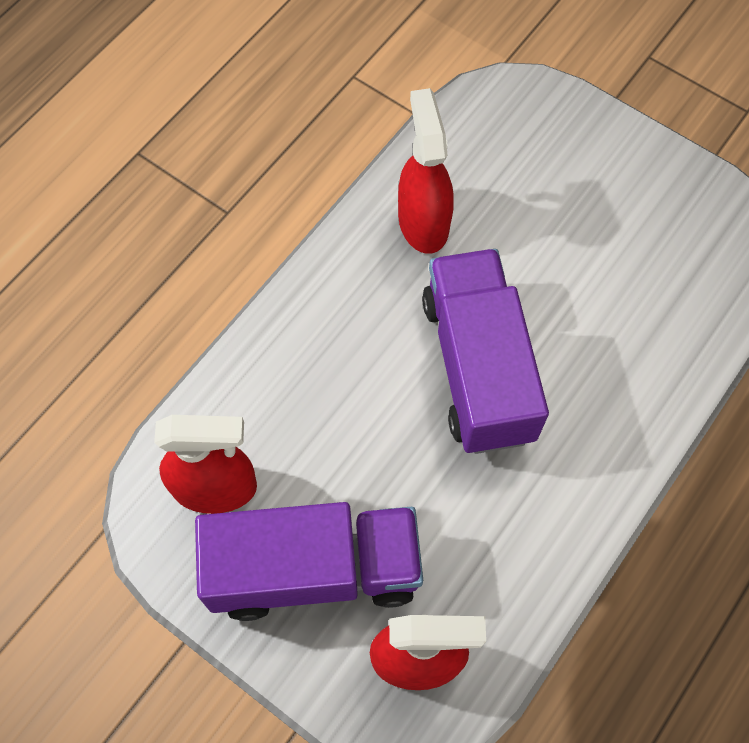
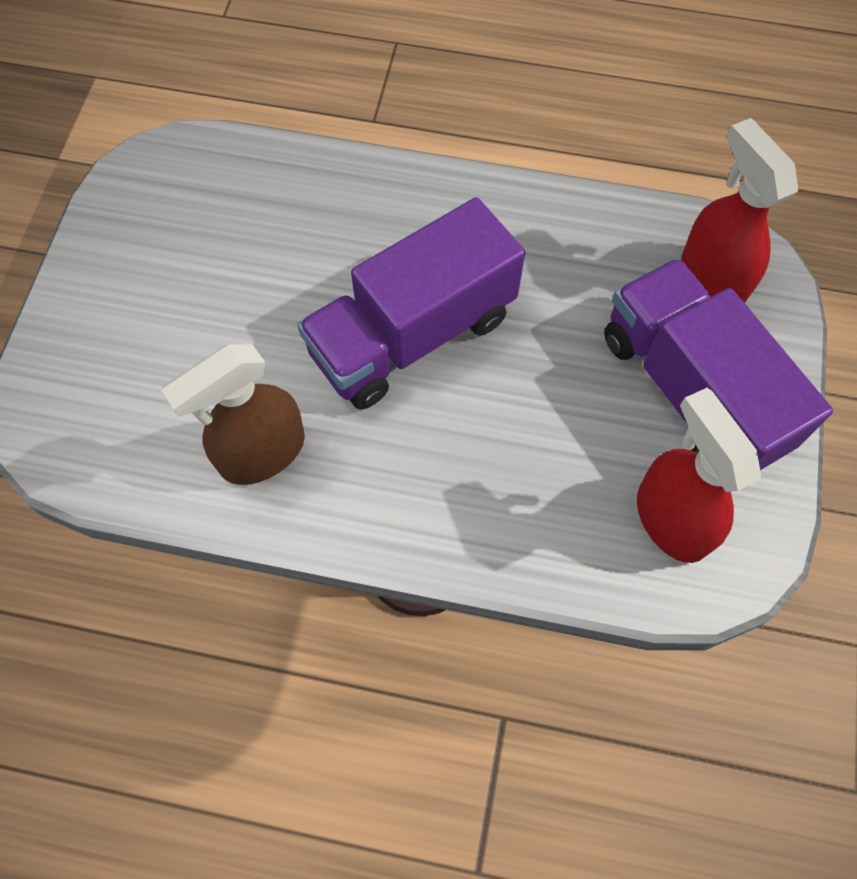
camera: 115 degrees left, 0 degrees up
red spray bottle [398,88,454,254] -> brown spray bottle [161,344,305,485]

